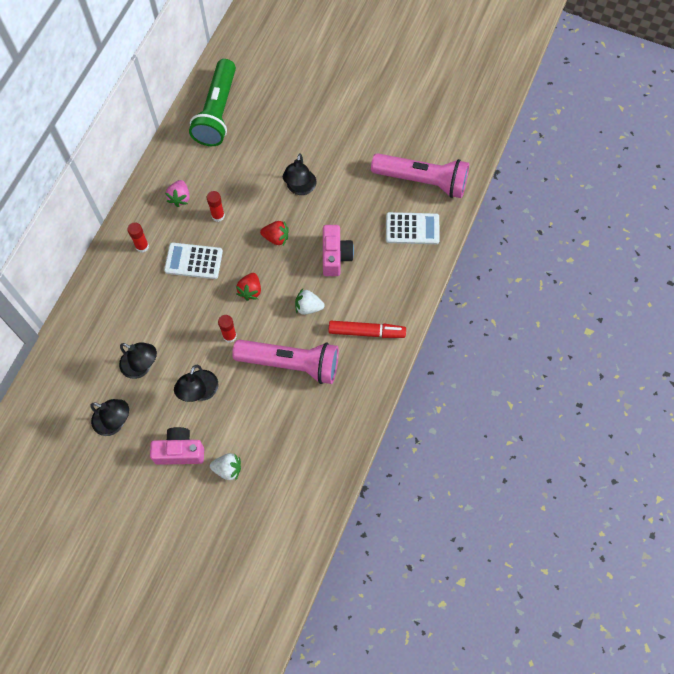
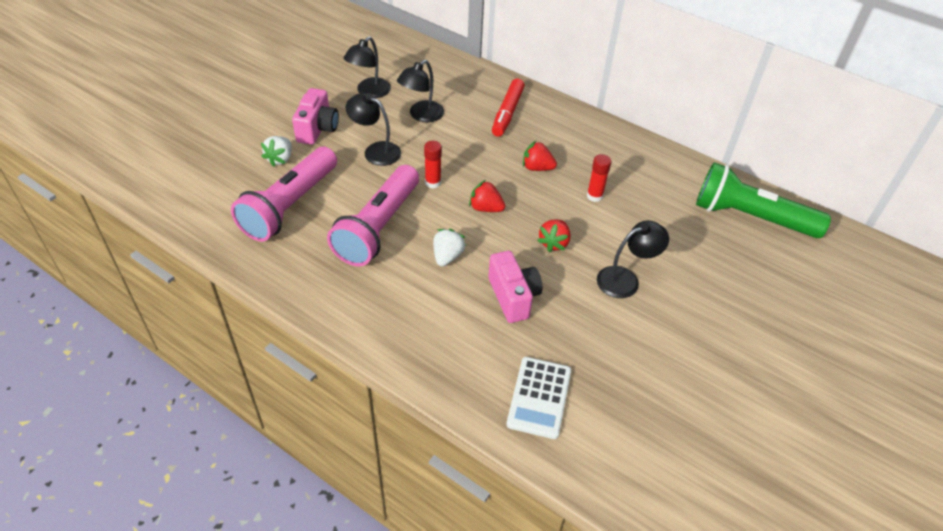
camera: 100 degrees right, 20 degrees down
red glue stick [127,222,149,252] -> none
white calculator [164,242,223,279] -> red strawberry [523,141,557,171]
pink strawberry [165,180,190,207] -> none
black lamp [283,153,316,195] -> black lamp turned 135 degrees clockwise [597,220,669,298]
pink camera [323,225,354,276] -> pink camera turned 120 degrees counterclockwise [488,251,542,323]
red marker [328,321,406,338] -> red marker moved to [492,78,525,137]
pink flashlight [371,153,469,198] -> pink flashlight moved to [231,147,337,242]

